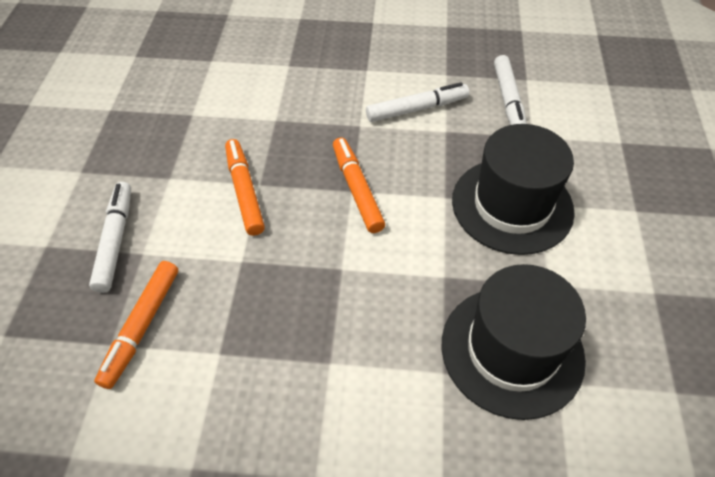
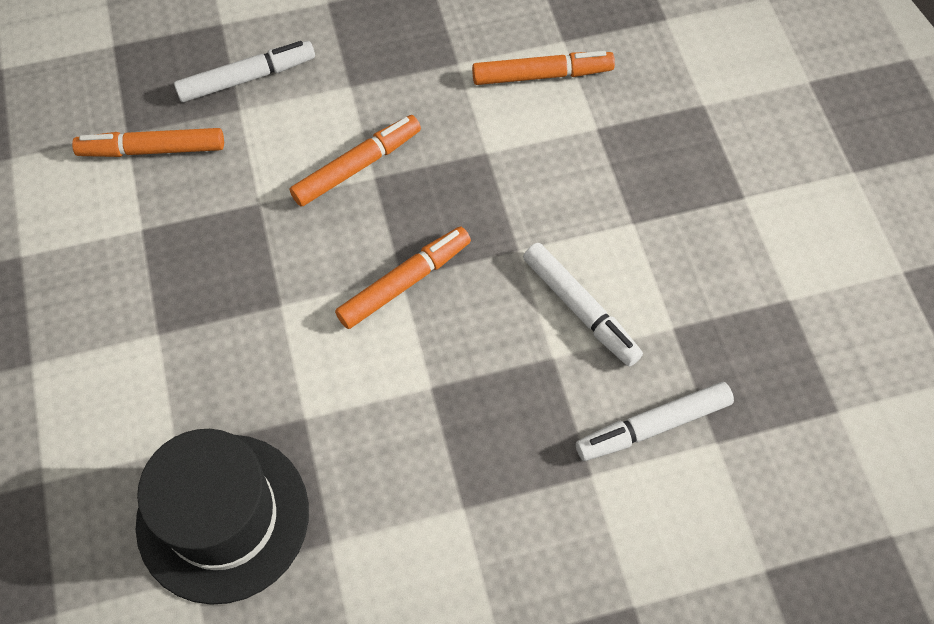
camera: 70 degrees right, 10 degrees up
black hat [452,124,575,255] -> none
none -> orange marker [472,51,615,85]

